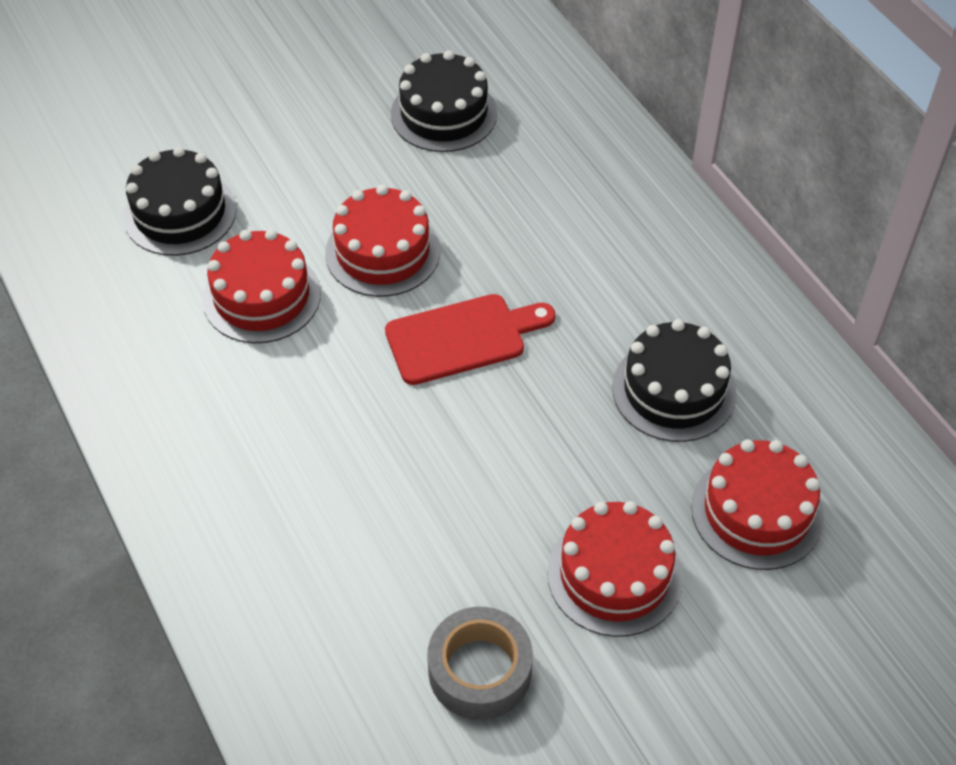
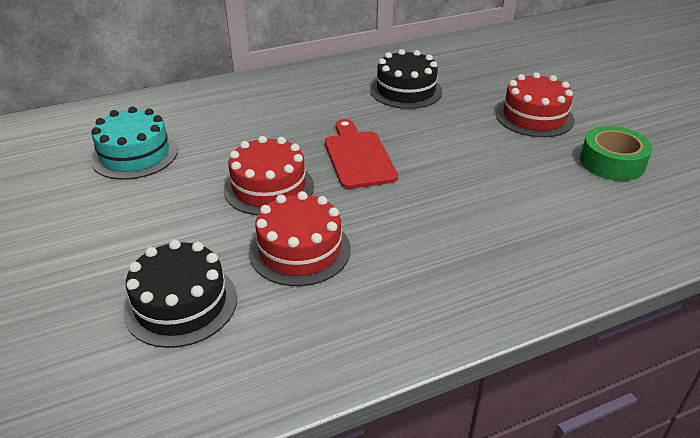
camera: 85 degrees left, 15 degrees down
black cake [391,50,497,152] -> turquoise cake [91,106,178,180]
grey tape [427,607,533,720] -> green tape [580,126,652,181]
red cake [691,439,824,570] -> none

